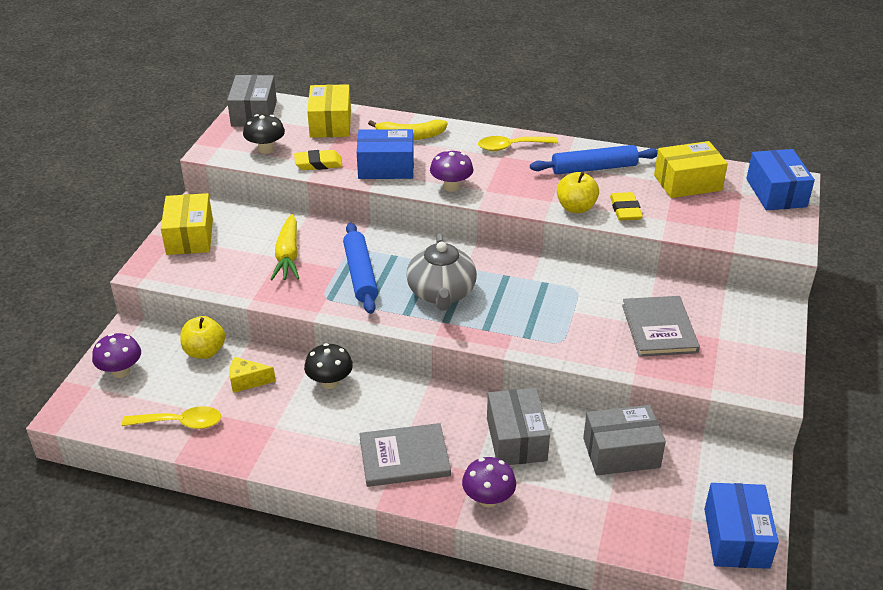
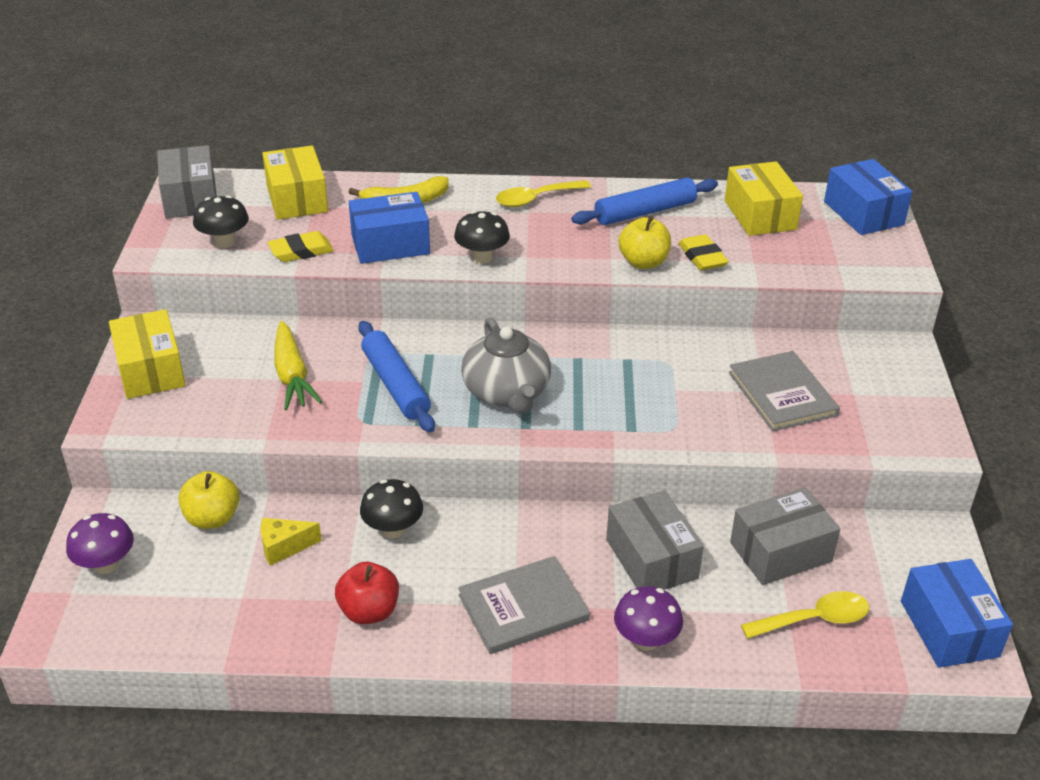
camera: 15 degrees left, 0 degrees up
yellow spoon [122,406,221,429] -> yellow spoon moved to [741,591,869,639]
purple mushroom [430,150,473,192] -> black mushroom [454,211,510,264]
yellow box [654,141,728,198] -> yellow box turned 75 degrees counterclockwise [725,161,803,236]
none -> red apple [335,562,399,624]

